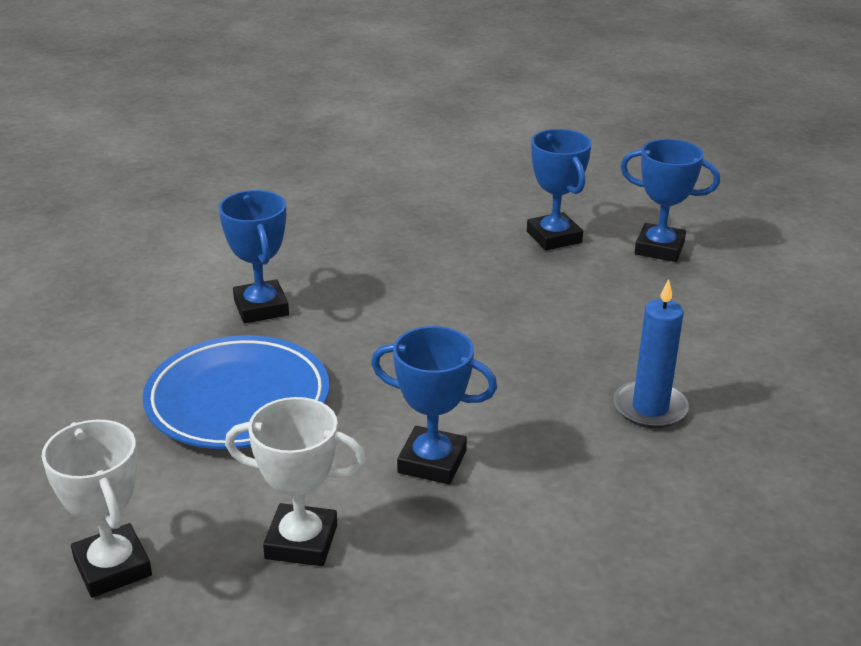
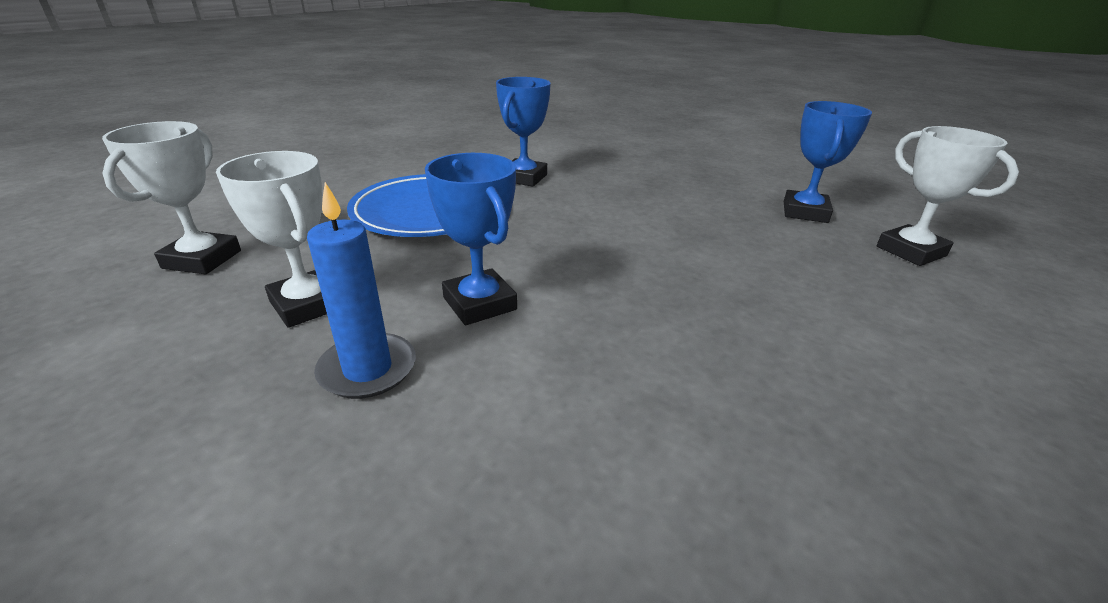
camera: 40 degrees right, 0 degrees up
blue candle [614,279,689,428] -> blue candle moved to [307,182,416,399]
blue trophy [620,139,720,262] -> white trophy [877,126,1019,266]

